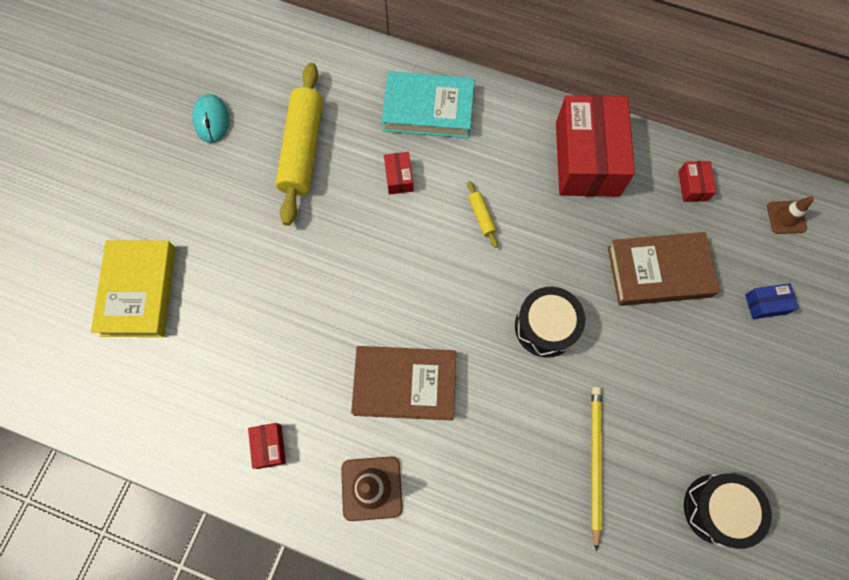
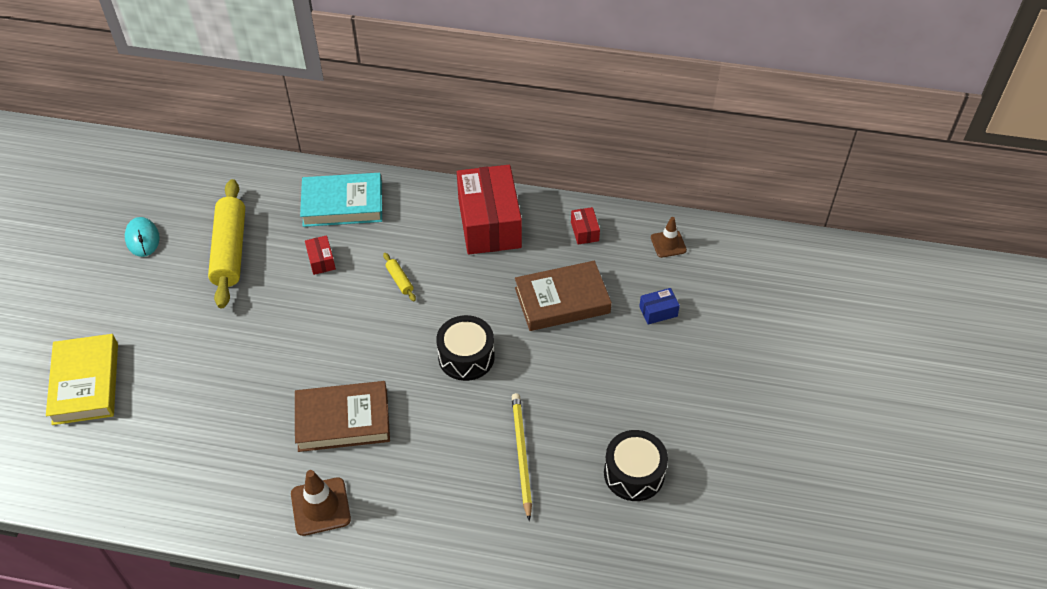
camera: 10 degrees left, 20 degrees down
red box [248,423,286,469] -> none

